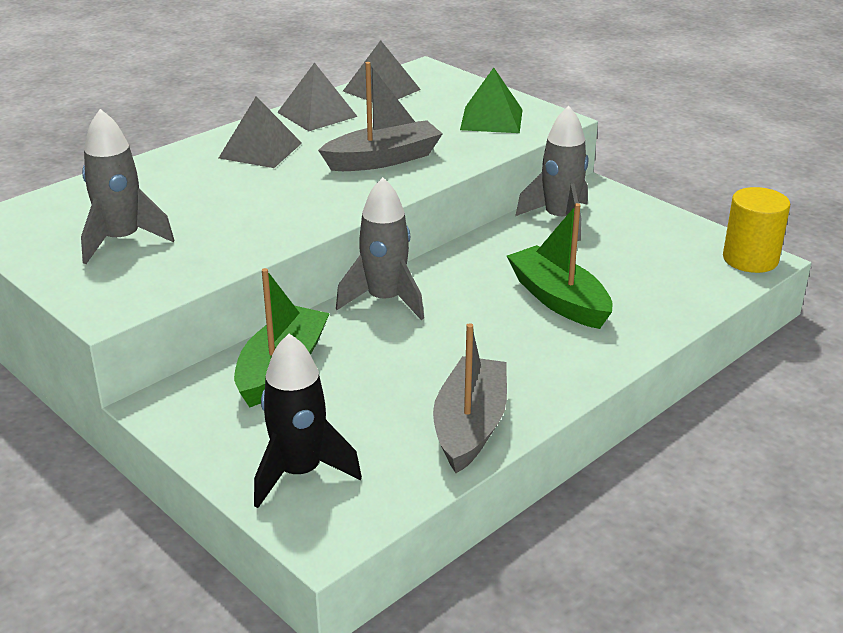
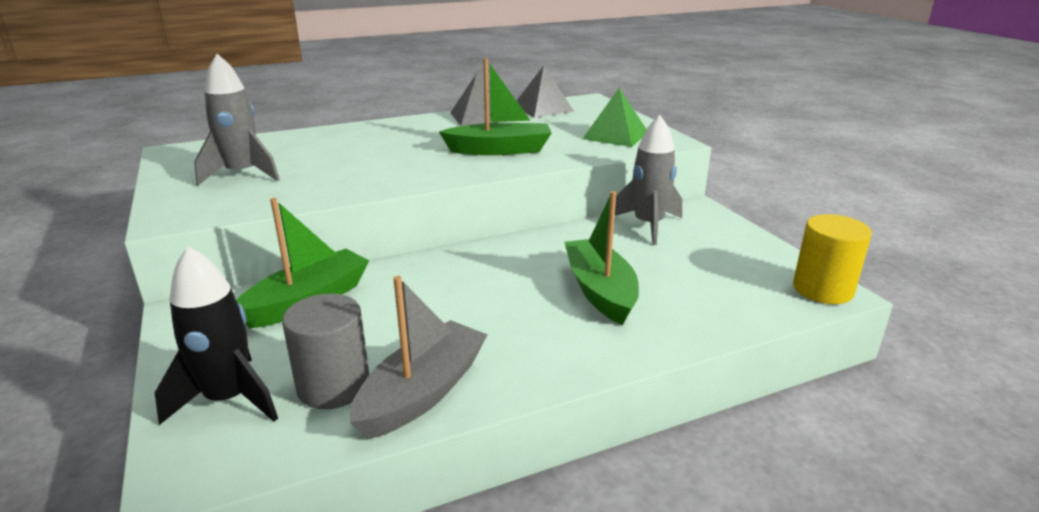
camera: 20 degrees right, 5 degrees down
grey pyramid [219,96,302,168] -> none
grey boat [318,62,443,171] -> green boat [439,58,551,155]
grey rocket [336,177,424,320] -> none
none -> grey cylinder [282,293,369,409]

